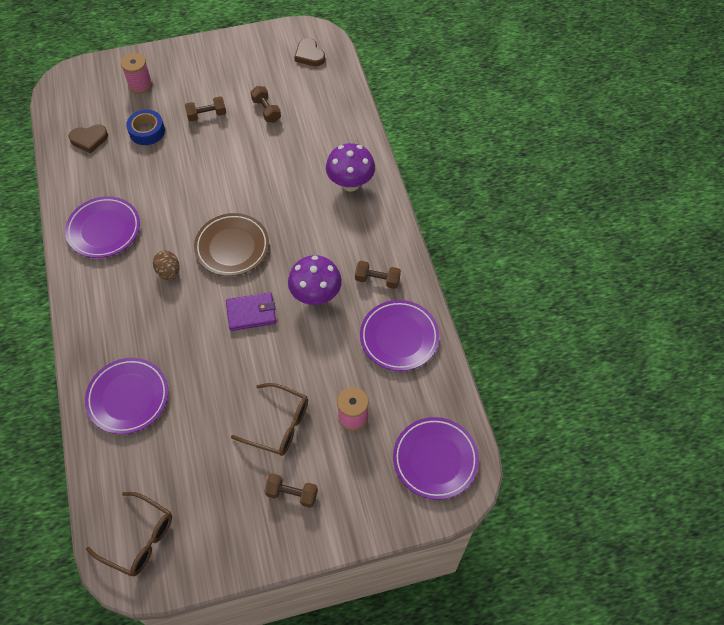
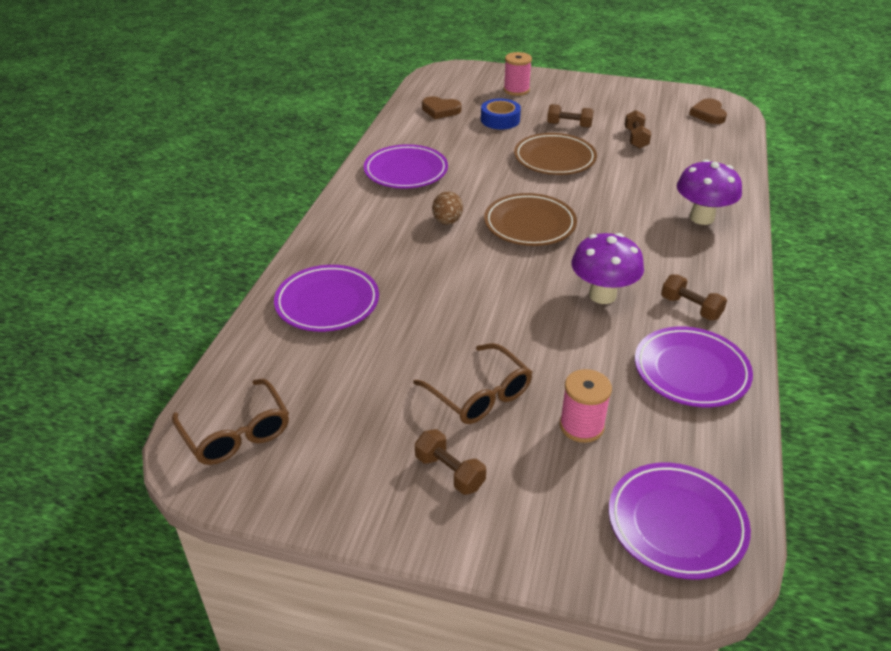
camera: 30 degrees right, 20 degrees down
purple wallet [226,292,276,331] -> none
none -> brown plate [514,133,597,175]

